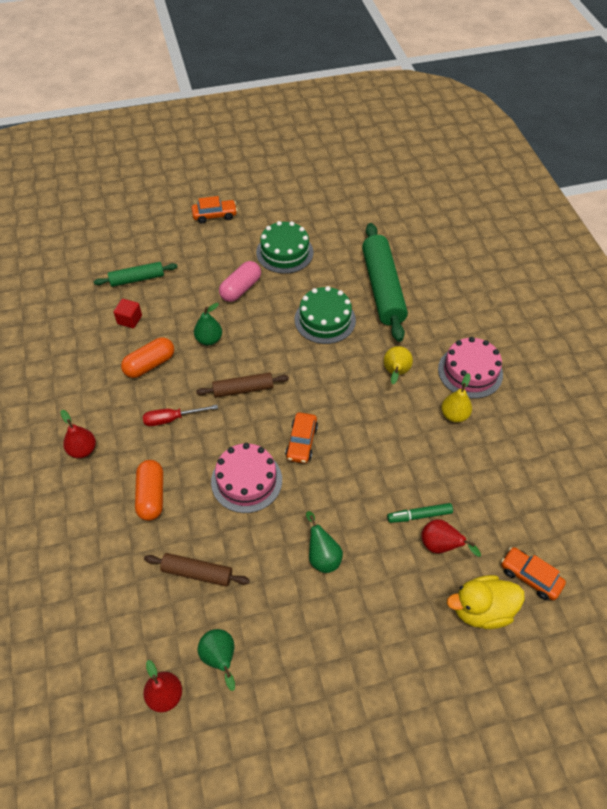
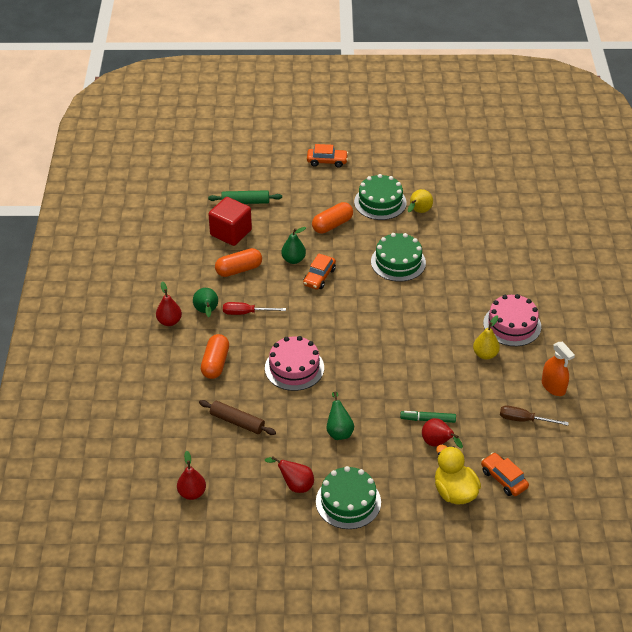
camera: 15 degrees right, 10 degrees down
red cube [114,299,142,328] -> red cube [208,197,252,246], size x1.84
brown rolling pin [196,372,289,398] -> none
green pear [198,629,235,691] -> green pear moved to [193,288,218,317]
pink capsule [219,261,261,302] -> orange capsule [312,202,353,234]
orange car [285,412,318,463] -> orange car moved to [303,254,336,290]
green rolling pin [362,223,408,342] -> none
yellow pear [384,346,413,384] -> yellow pear moved to [408,189,433,213]
yellow duck [447,575,525,629] -> yellow duck turned 60 degrees clockwise [435,445,481,505]
none -> red pear [265,456,314,493]
none -> green cake [316,466,381,529]
none -> brown screwdriver [500,406,569,426]
none -> orange spray bottle [542,342,575,396]

